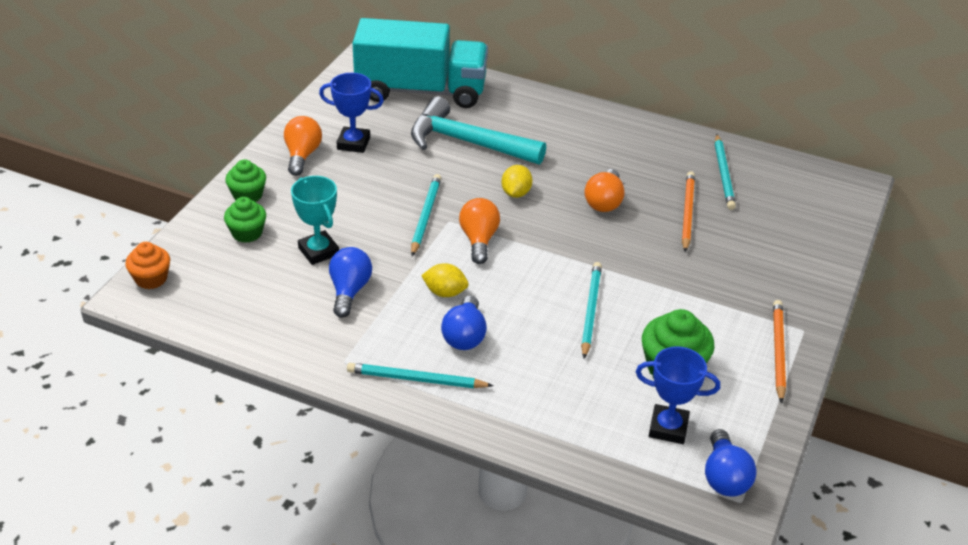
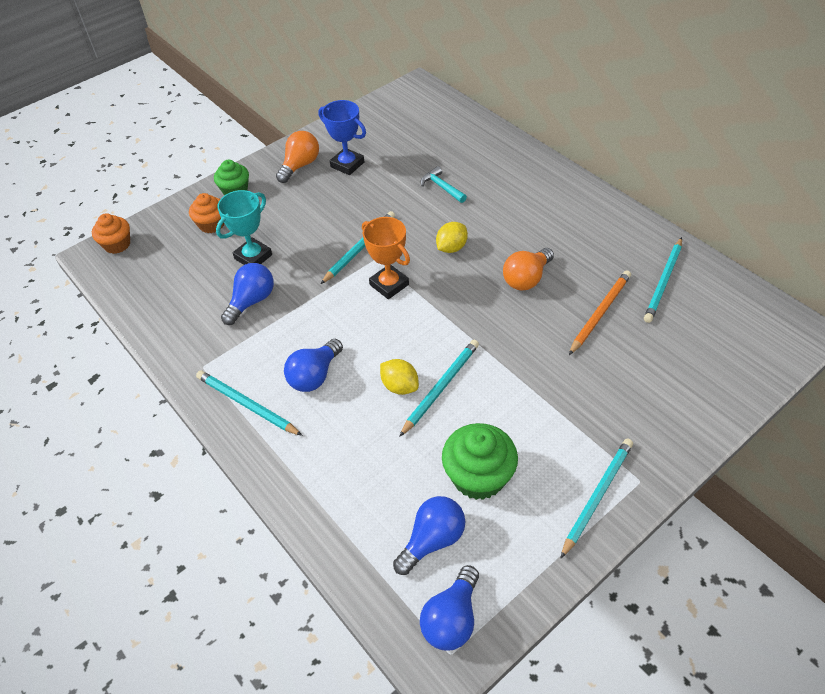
camera: 30 degrees right, 10 degrees up
green cupcake [224,197,266,243] -> orange cupcake [189,193,224,233]
turquoise trophy [291,176,339,265] -> turquoise trophy turned 45 degrees clockwise [216,190,272,265]
turquoise truck [352,18,488,108] -> none
turquoise hammer [411,96,546,165] -> turquoise hammer [421,166,467,203], size x0.42
yellow lemon [421,263,469,297] -> yellow lemon moved to [380,359,419,395]
orange light bulb [459,198,500,264] -> orange trophy [362,217,410,299]
blue trophy [636,346,720,444] -> blue light bulb [393,496,465,575]
orange pencil [773,300,786,404] -> turquoise pencil [561,439,633,558]

